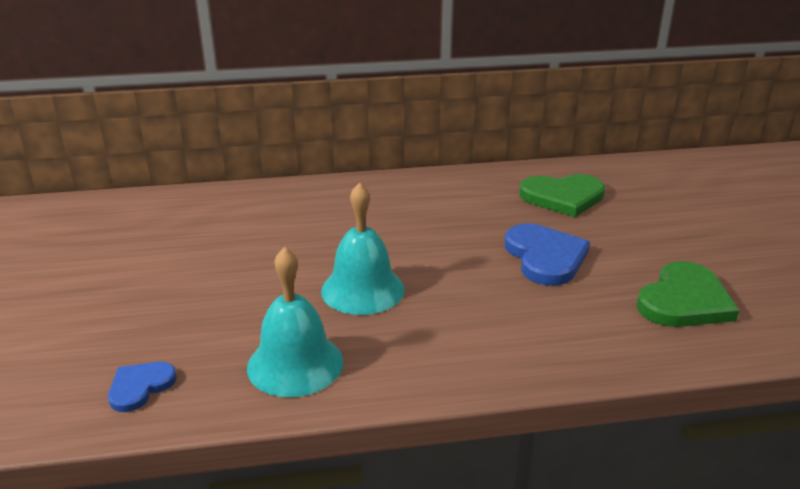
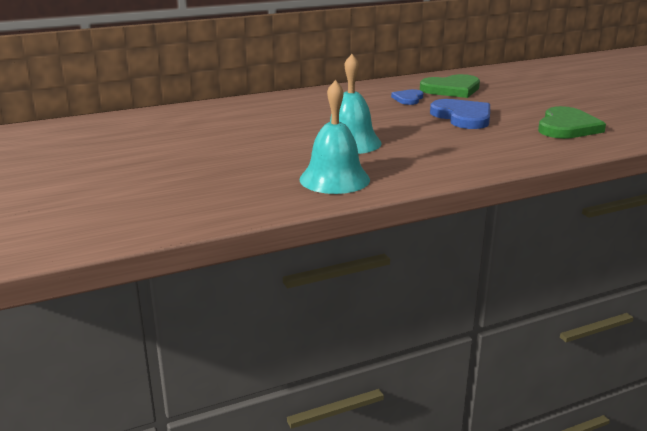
camera: 15 degrees left, 5 degrees down
blue heart [108,362,177,412] -> blue heart moved to [391,89,423,105]

